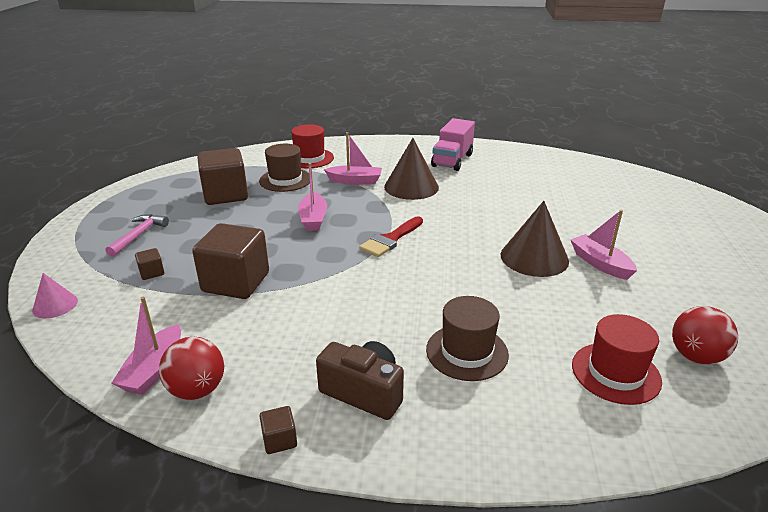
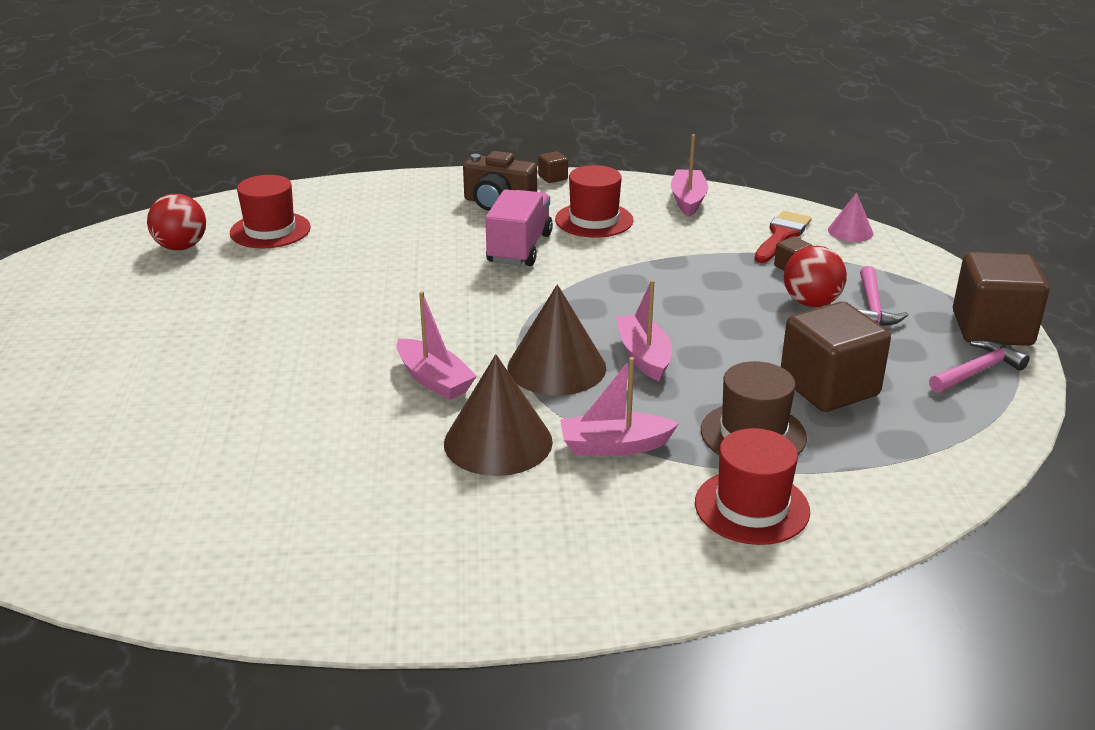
camera: 170 degrees right, 0 degrees up
red ball [159,337,224,400] -> red ball moved to [784,245,847,307]
brown cube [192,223,269,299] -> brown cube moved to [953,252,1049,346]
red brush [359,216,423,257] -> red brush moved to [754,211,812,263]
brown hat [426,296,509,381] -> none
pink truck [431,118,475,171] -> pink truck moved to [485,189,553,266]
brown cone [501,201,569,277] -> brown cone moved to [507,284,606,395]
pink boat [571,210,637,280] -> pink boat moved to [396,291,477,400]
none -> red hat [555,165,633,238]
none -> pink hammer [929,340,1030,393]

